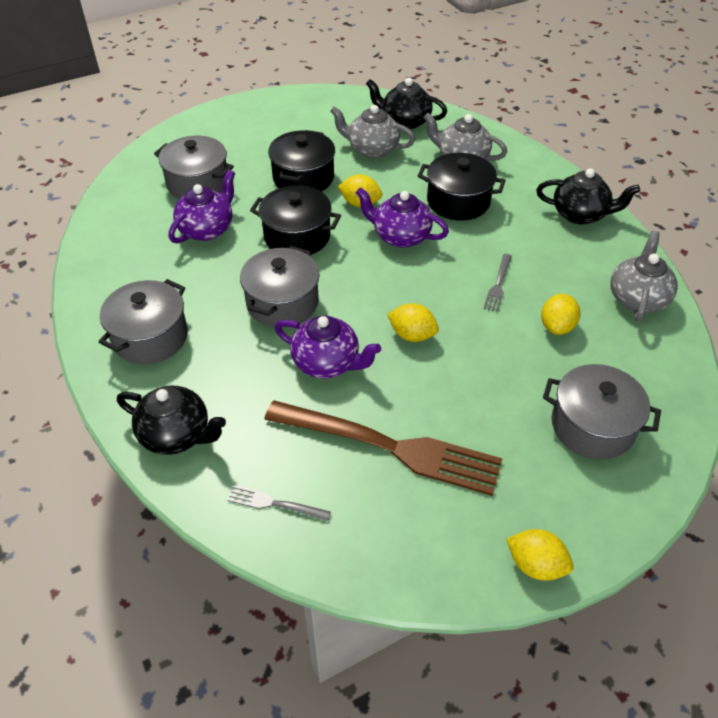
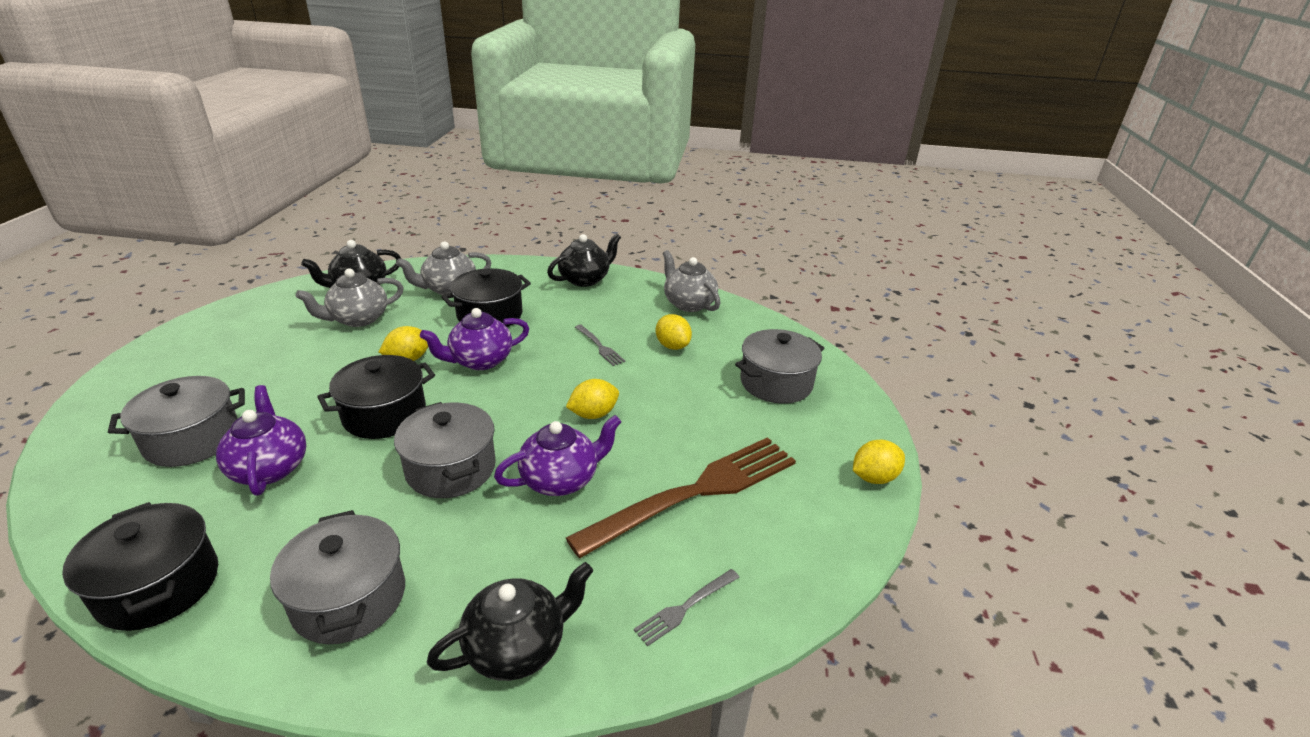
camera: 55 degrees left, 15 degrees down
black pot [268,130,335,191] -> black pot moved to [62,502,218,631]

